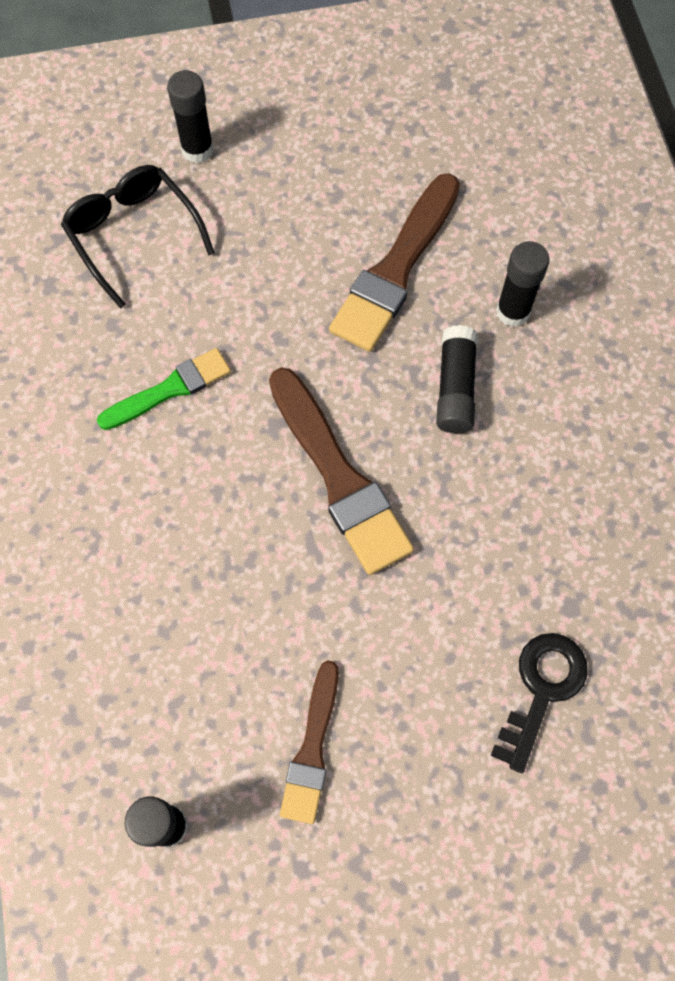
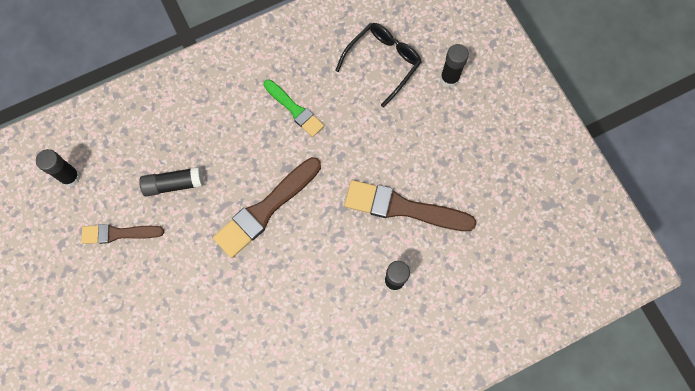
camera: 75 degrees right, 5 degrees up
black glue stick [436,325,478,433] -> black glue stick moved to [139,167,203,196]
black key [491,633,588,773] -> none

